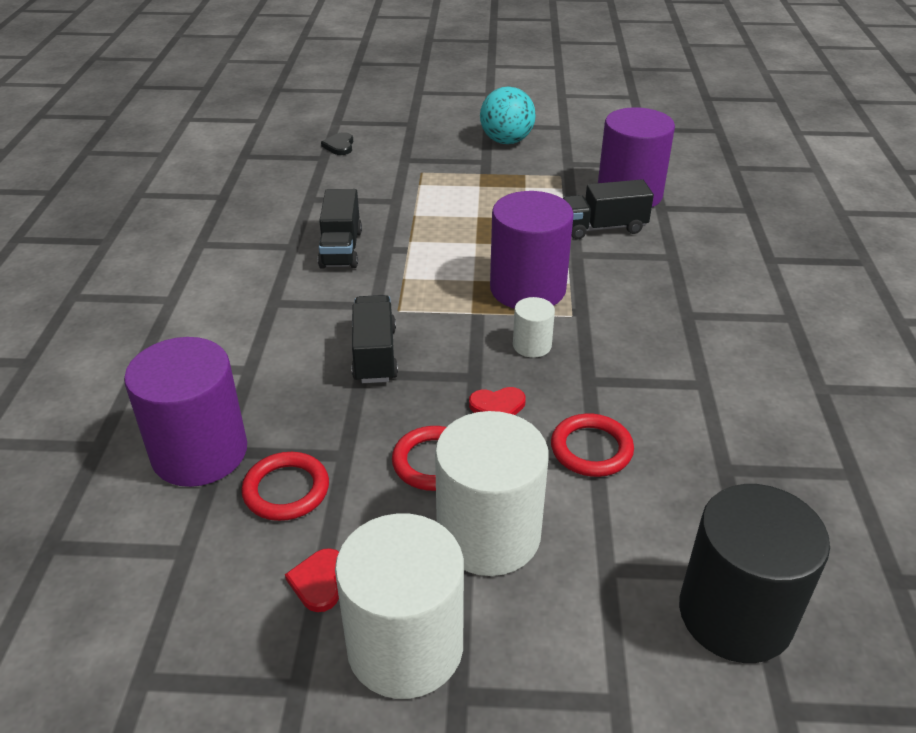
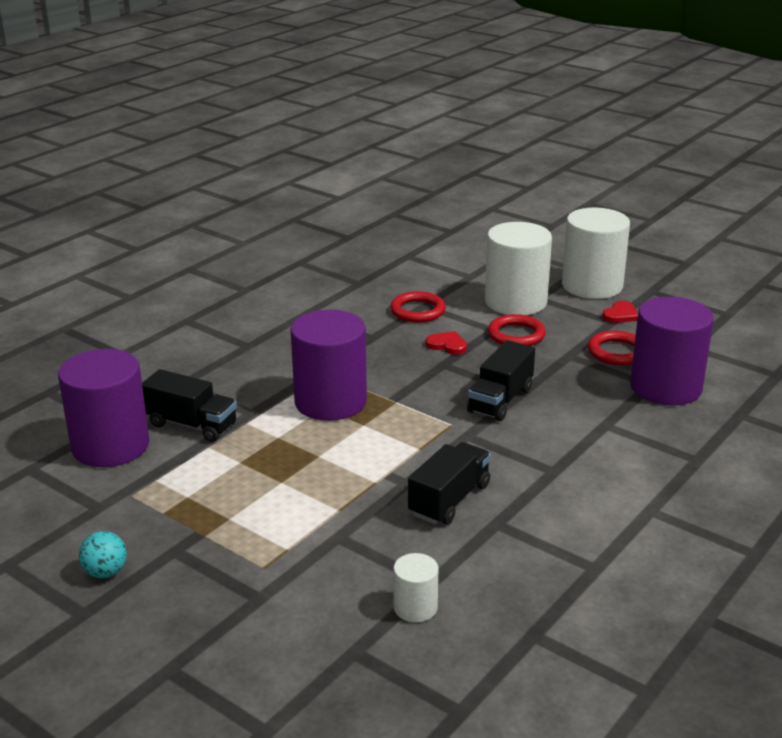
camera: 145 degrees left, 10 degrees down
black heart [321,132,353,155] -> none
turquoise ball [480,87,536,144] -> turquoise ball [79,531,127,578], size x0.56
white cylinder [513,297,555,358] -> white cylinder moved to [393,553,439,622]
black cylinder [679,484,830,663] -> none

